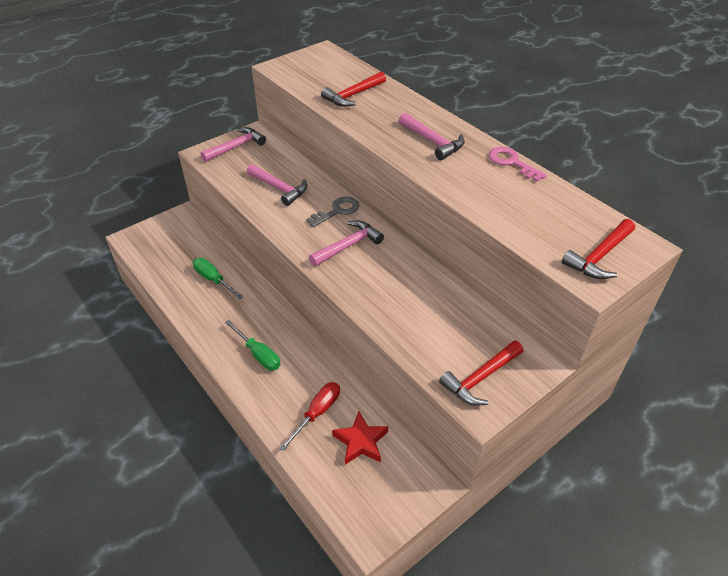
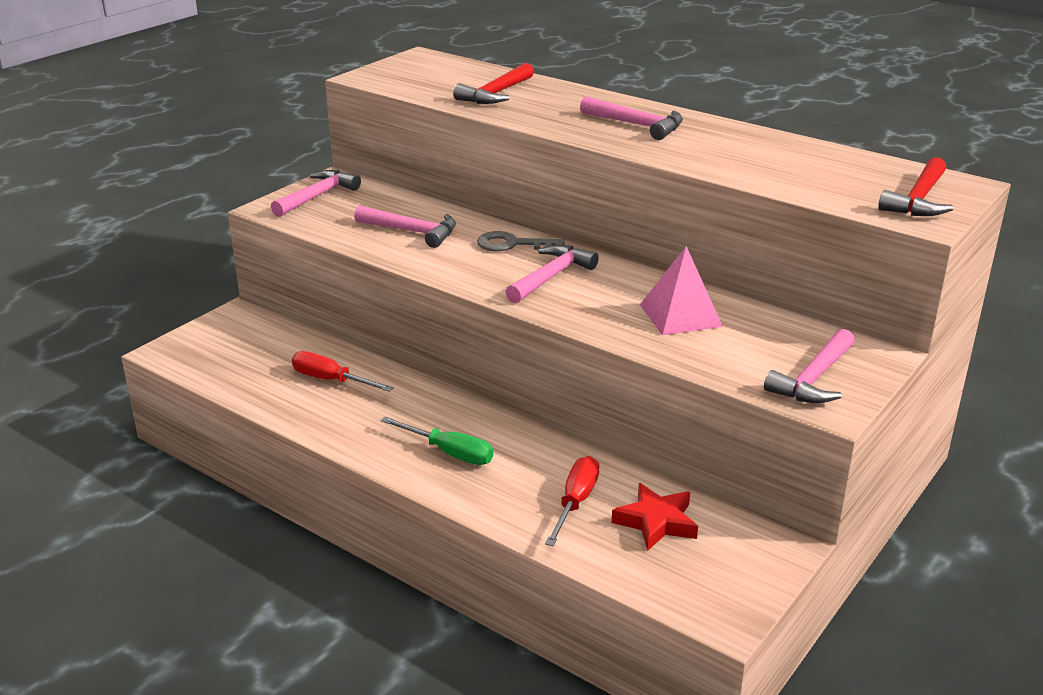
camera: 15 degrees left, 15 degrees down
green screwdriver [193,258,244,299] -> red screwdriver [292,351,394,392]
grey key [306,197,359,227] -> grey key turned 120 degrees counterclockwise [477,231,565,251]
red hammer [439,340,523,406] -> pink hammer [764,329,855,403]
pink key [489,147,547,182] -> none
none -> pink pyramid [640,246,723,335]

